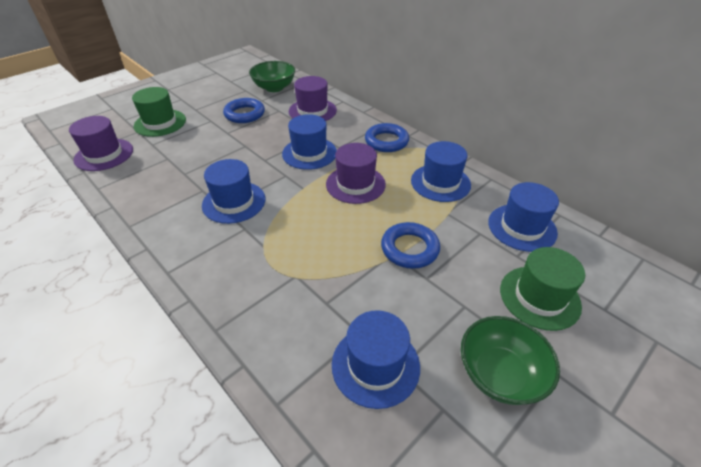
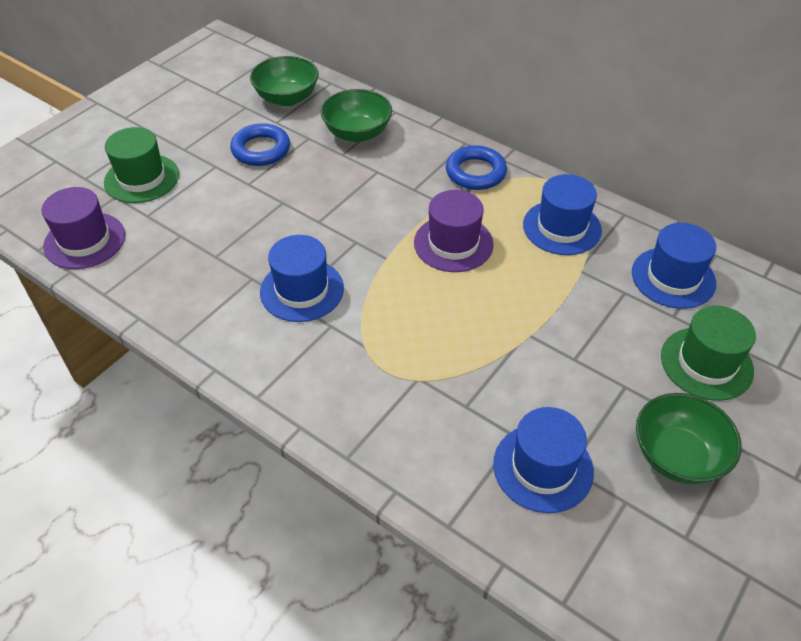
camera: 10 degrees left, 5 degrees up
blue hat [282,114,337,170] -> none
purple hat [289,76,337,121] -> green bowl [321,89,392,142]
blue ring [381,222,440,269] -> none

